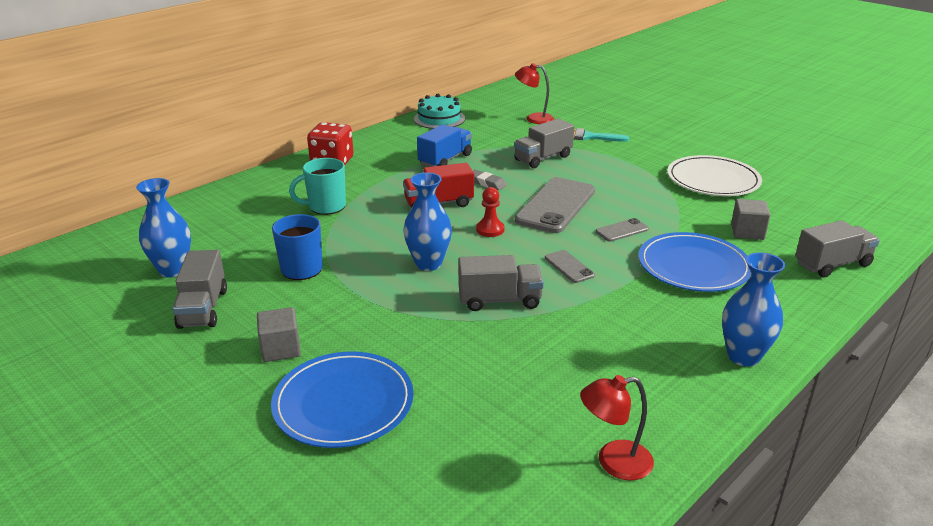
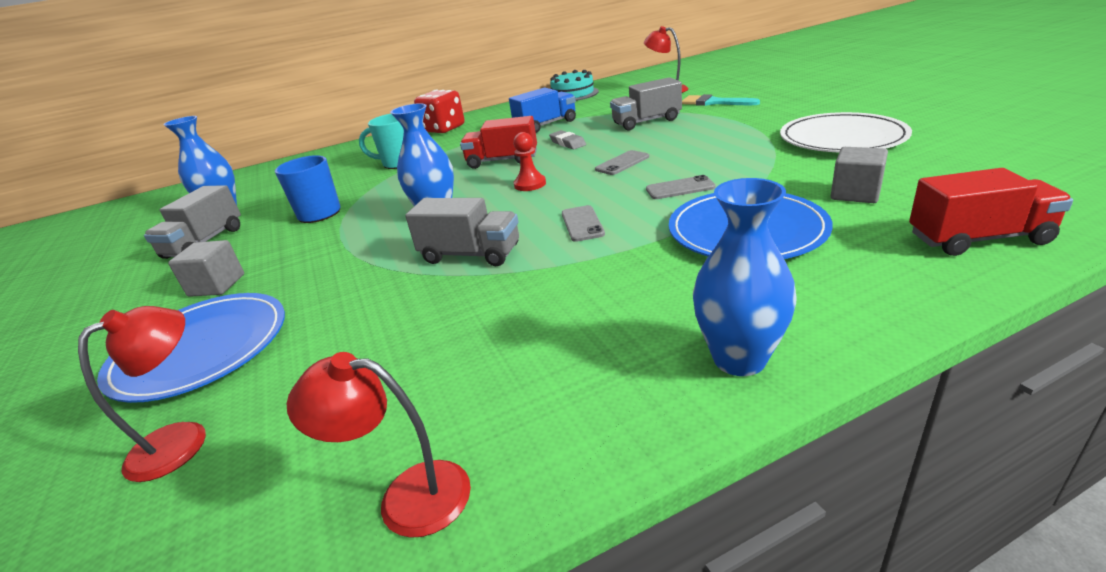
camera: 25 degrees right, 0 degrees up
grey phone [515,177,595,233] -> grey phone [595,150,649,175], size x0.47
grey truck [795,220,880,278] -> red truck [909,168,1073,256]
none -> red lamp [78,306,206,482]

